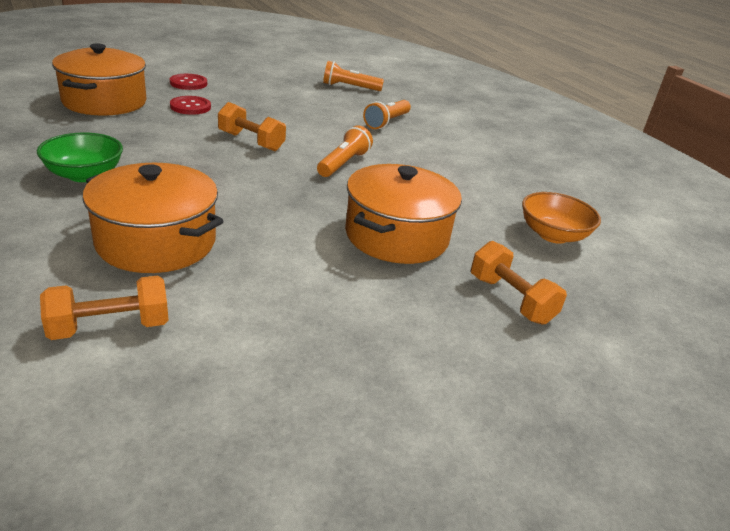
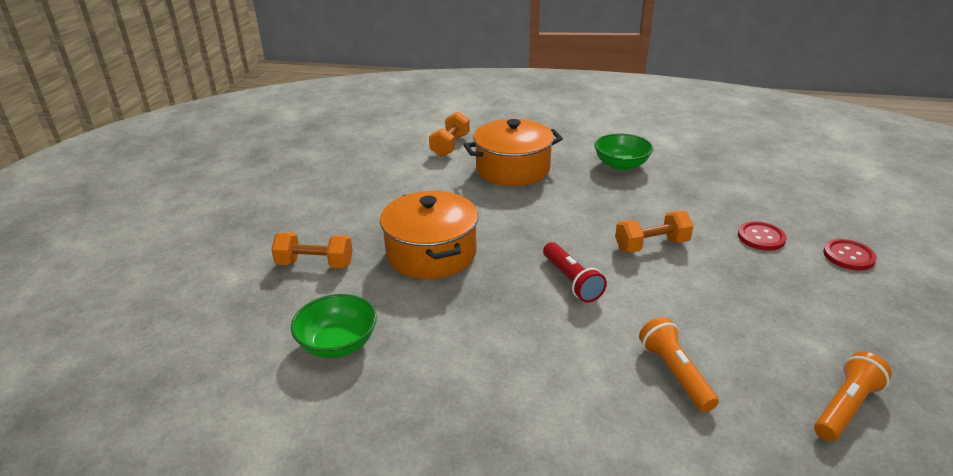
camera: 135 degrees right, 0 degrees up
orange pot [52,43,146,116] -> none
orange flashlight [317,125,373,177] -> red flashlight [543,242,607,302]
orange bowl [522,192,601,244] -> green bowl [291,294,377,358]

